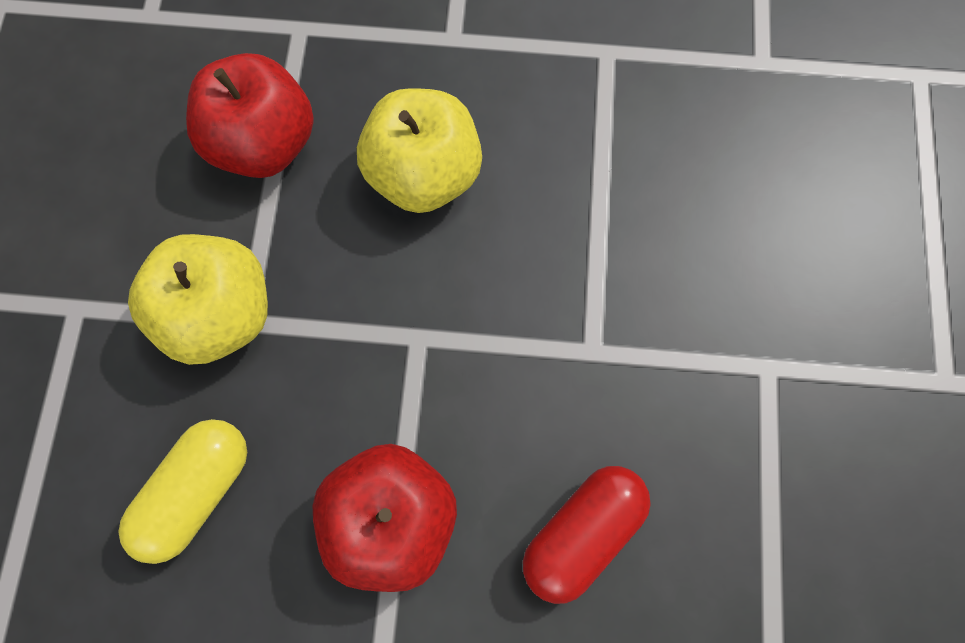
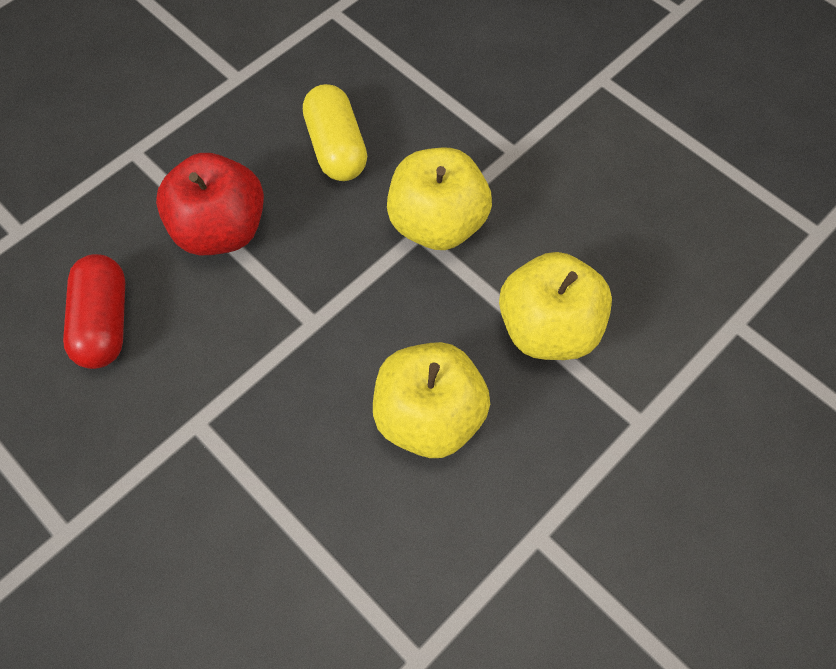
camera: 130 degrees right, 10 degrees down
red apple [186,53,314,178] -> yellow apple [499,252,612,360]

